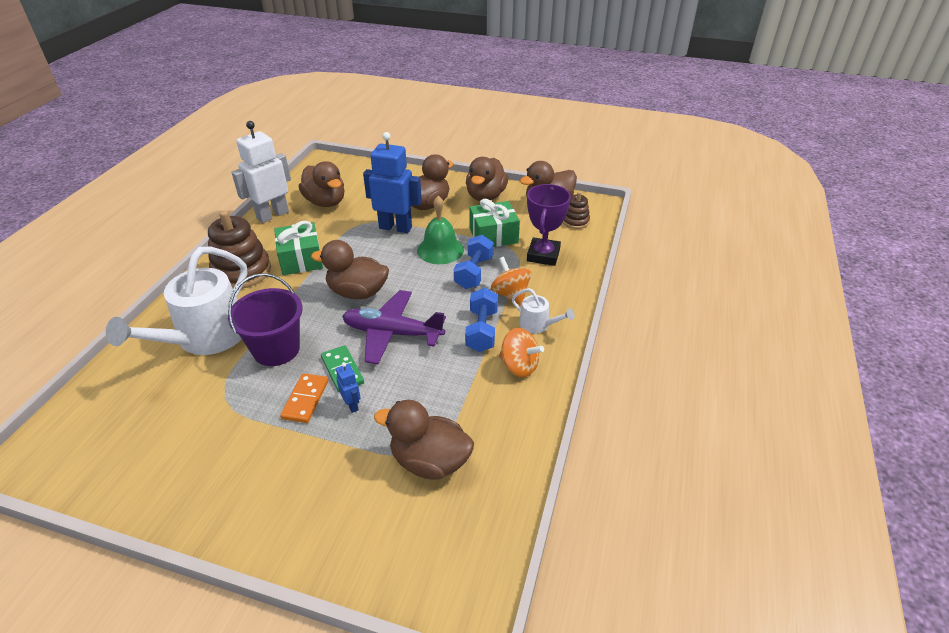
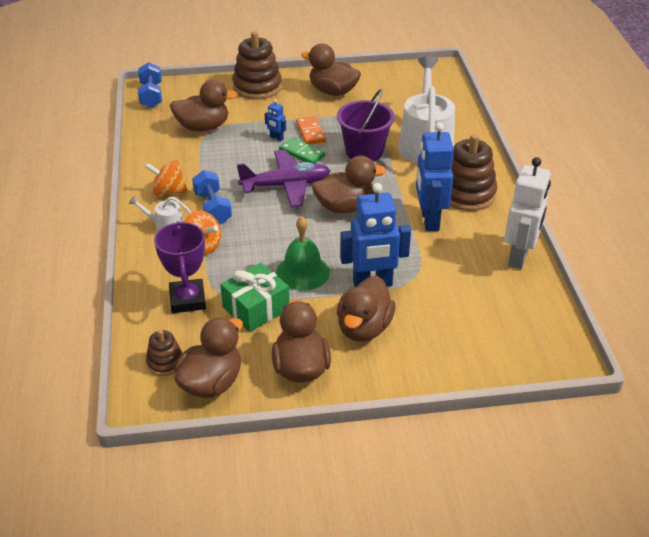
camera: 155 degrees right, 0 degrees up
green gift [274,221,323,275] -> blue robot [416,122,454,231]
brown duck [299,161,345,207] -> brown duck moved to [301,44,361,96]
blue dumbbell [454,235,494,289] -> blue dumbbell moved to [138,62,162,108]
none -> brown stacking toy [232,31,282,100]

